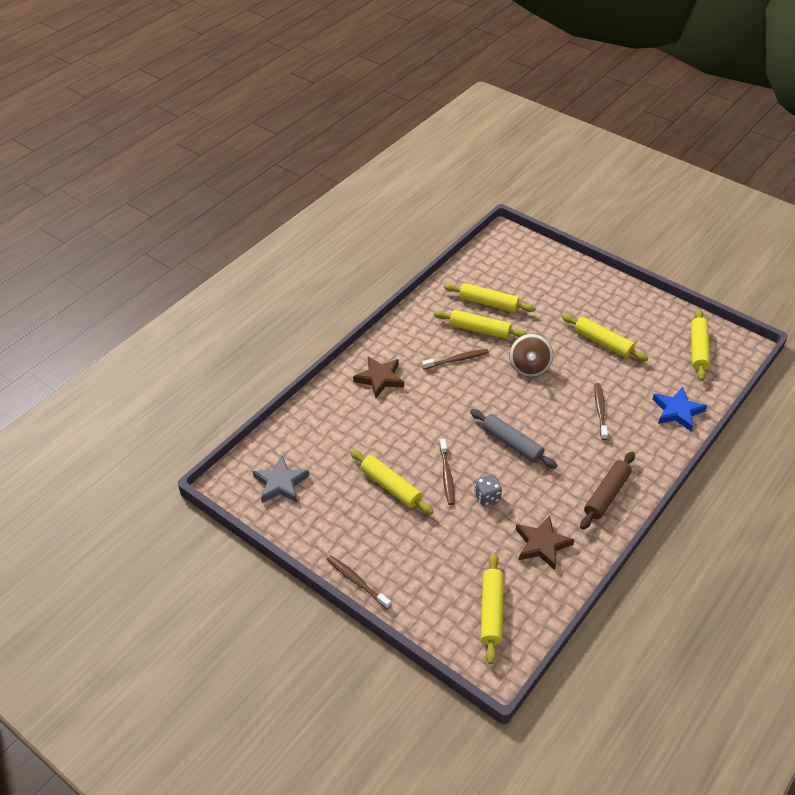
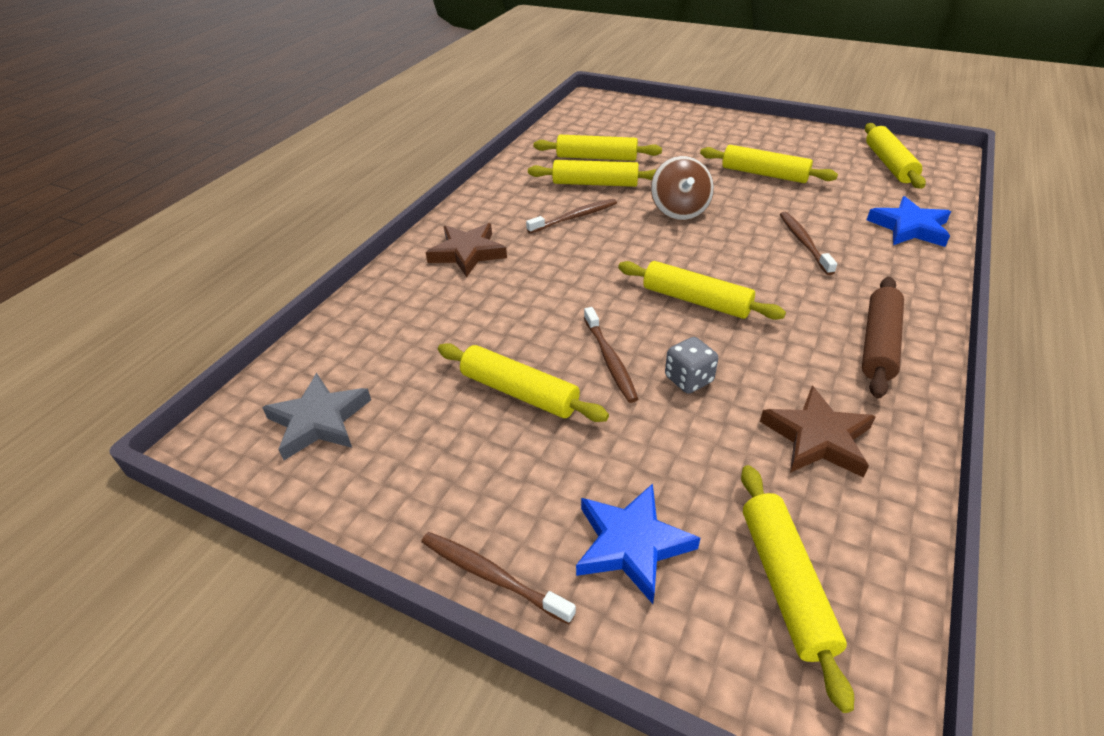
camera: 10 degrees left, 5 degrees down
grey rolling pin [470,409,558,469] -> yellow rolling pin [618,261,786,320]
none -> blue star [576,483,700,604]

